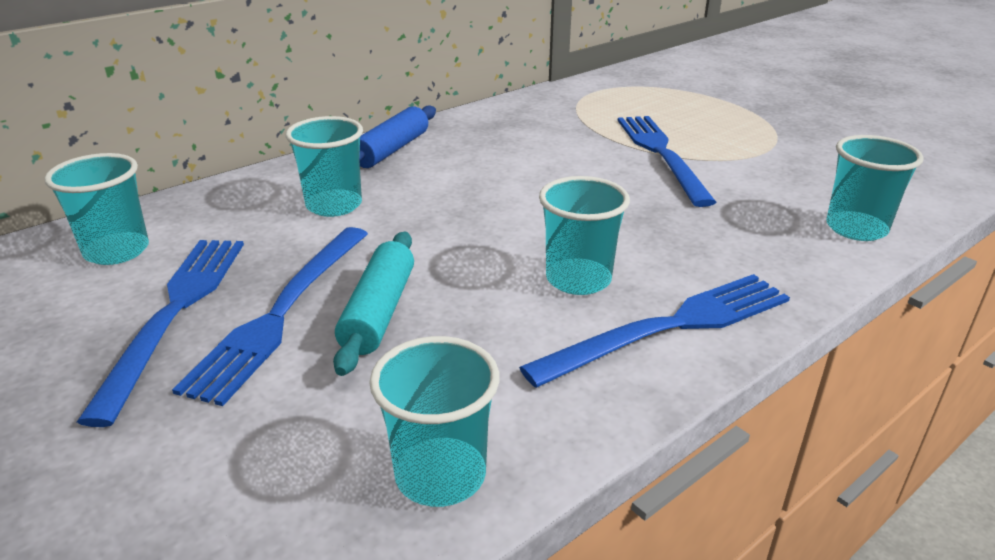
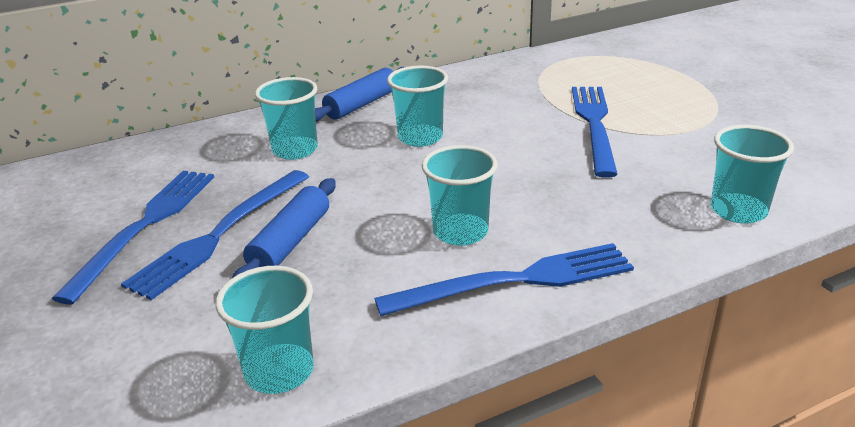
camera: 15 degrees right, 0 degrees up
turquoise cup [44,153,149,265] -> turquoise cup moved to [387,66,448,147]
turquoise rolling pin [333,231,414,376] -> blue rolling pin [232,178,336,278]

